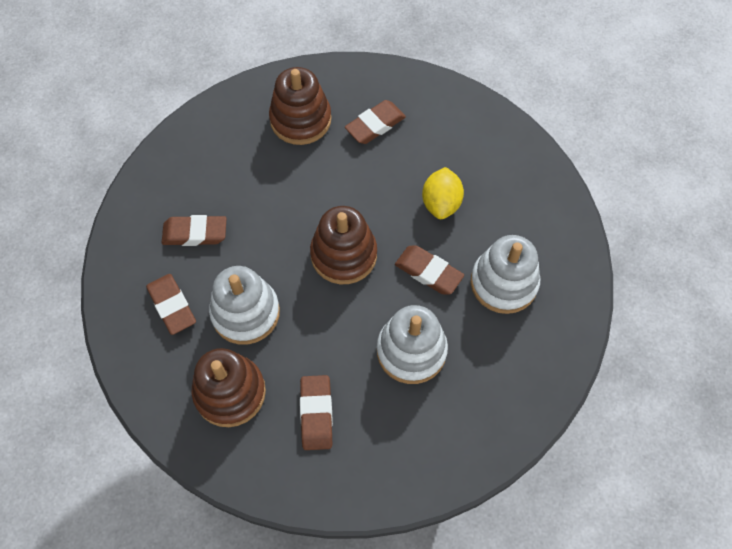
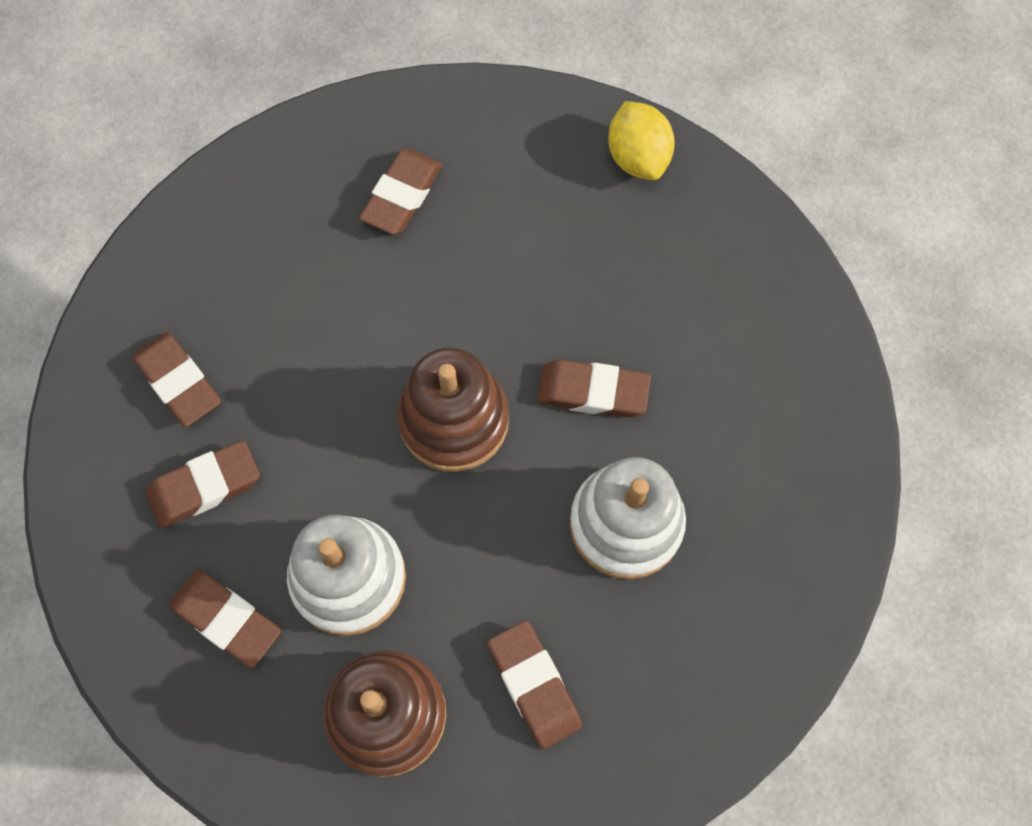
camera: 25 degrees left, 5 degrees up
brown stacking toy [269,67,331,145] -> none
yellow lemon [422,167,464,219] -> yellow lemon moved to [608,101,675,180]
white stacking toy [471,235,540,314] -> none
none -> brown eraser [132,332,221,427]

